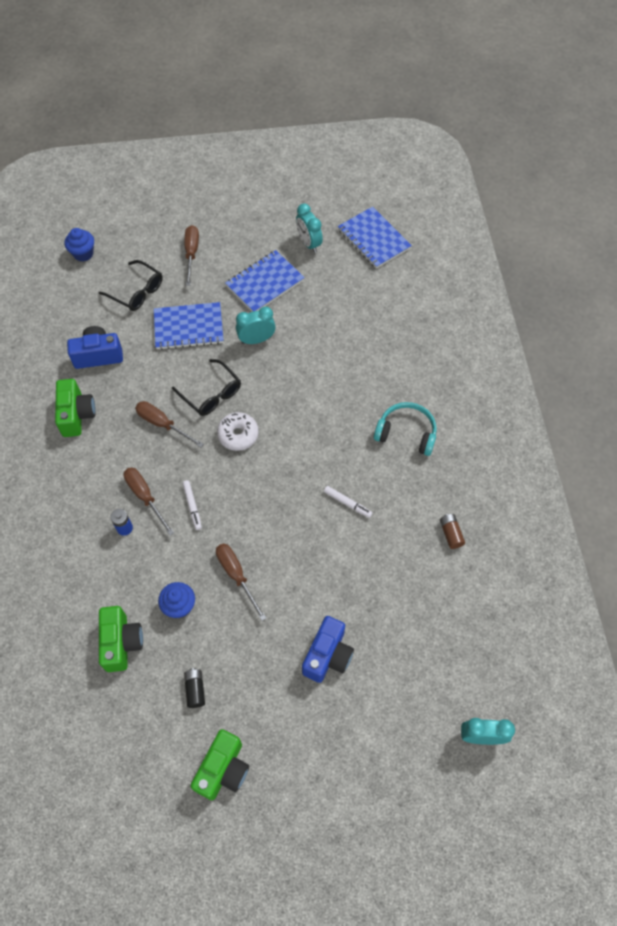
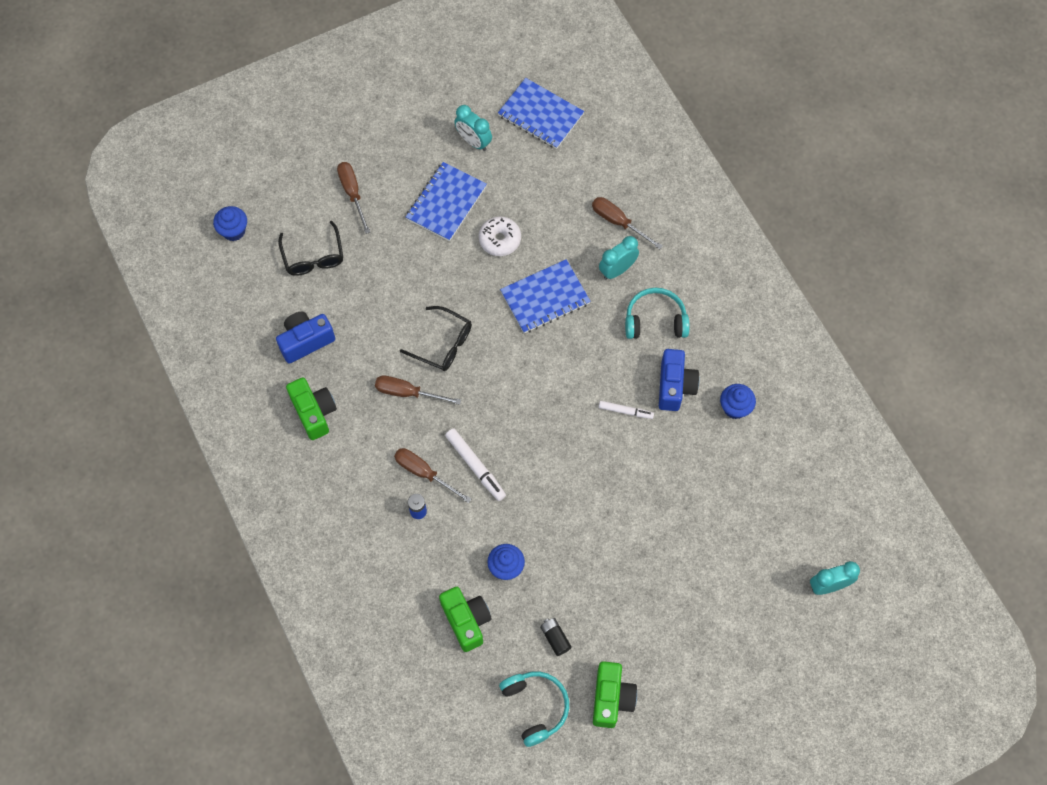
camera: 20 degrees left, 5 degrees up
black glasses [98,260,163,311] -> black glasses turned 60 degrees clockwise [278,221,343,276]
blue notebook [154,302,224,350] -> blue notebook moved to [500,259,591,333]
white marker [182,480,202,530] -> white marker [445,428,506,501], size x1.56
brown screwdriver [216,544,266,621] -> brown screwdriver moved to [592,197,663,249]
white donut [217,412,259,451] -> white donut moved to [479,216,521,256]
turquoise clock [236,306,276,344] -> turquoise clock moved to [599,236,639,280]
blue camera [302,616,354,683] -> blue camera moved to [659,349,699,411]
brown battery [440,514,465,549] -> blue cupcake [720,384,756,419]
none -> turquoise headphones [499,671,569,747]

